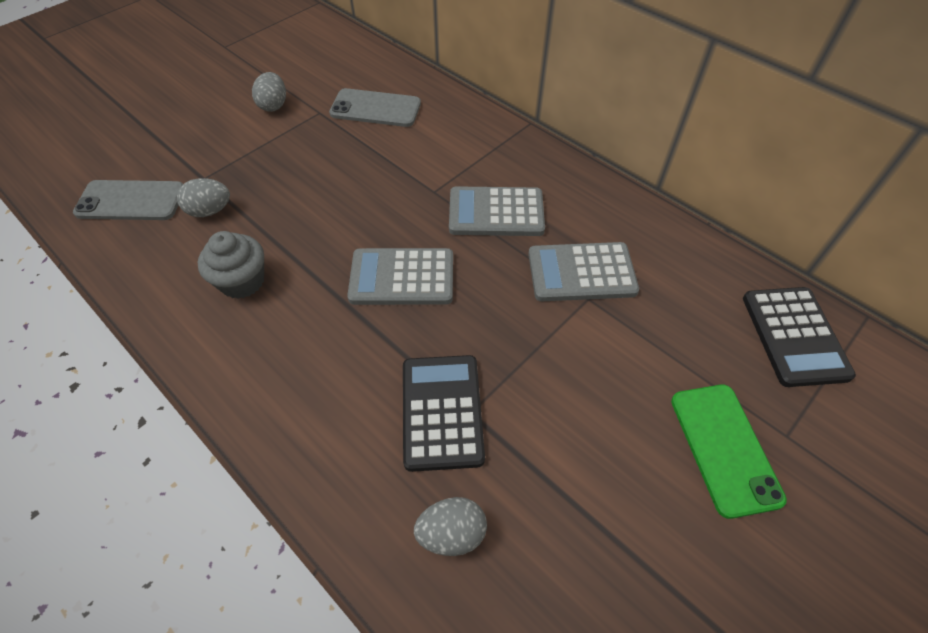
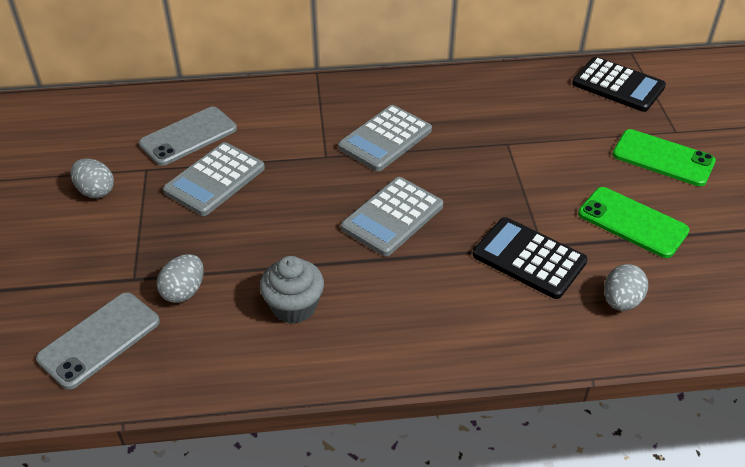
camera: 50 degrees left, 10 degrees down
grey calculator [528,242,639,301] -> grey calculator moved to [163,142,265,216]
none -> green phone [578,187,690,258]

